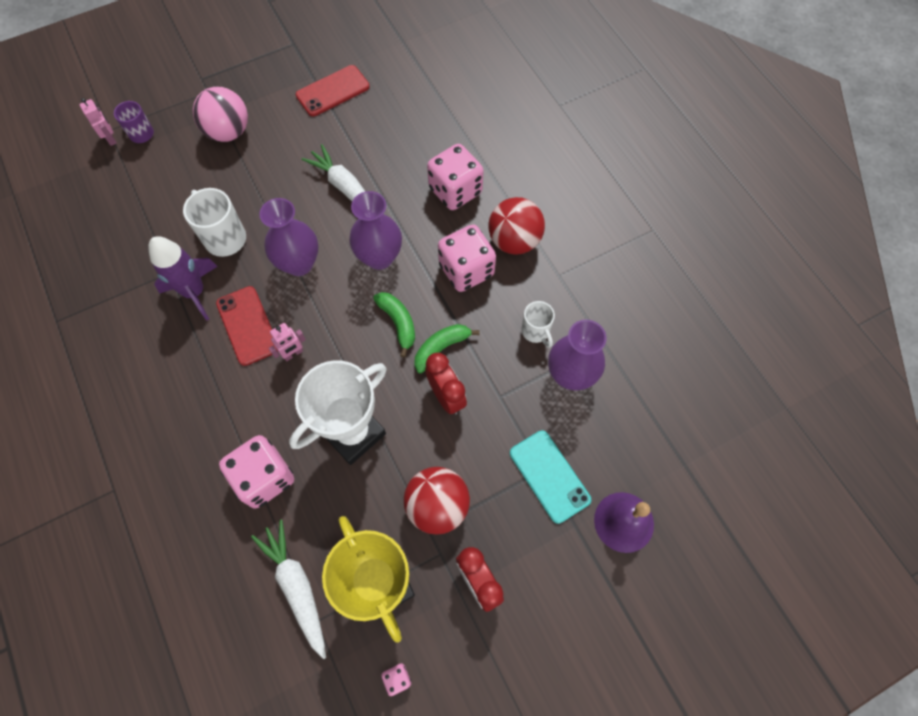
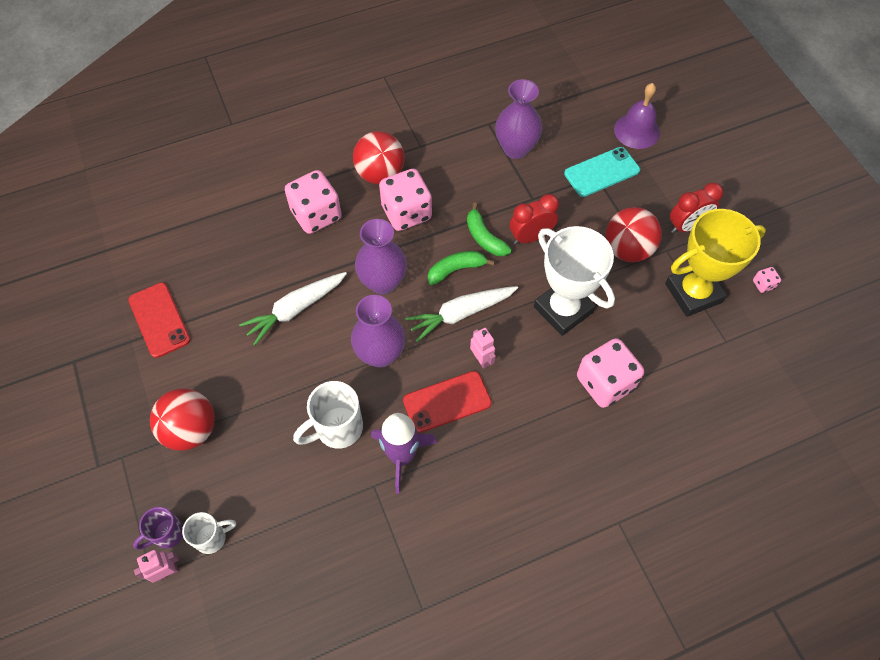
camera: 85 degrees left, 5 degrees down
pink ball [193,86,248,142] -> red ball [150,389,215,451]
white carrot [251,520,326,659] -> white carrot moved to [405,286,518,342]
white mug [522,301,555,348] -> white mug moved to [182,512,236,554]

